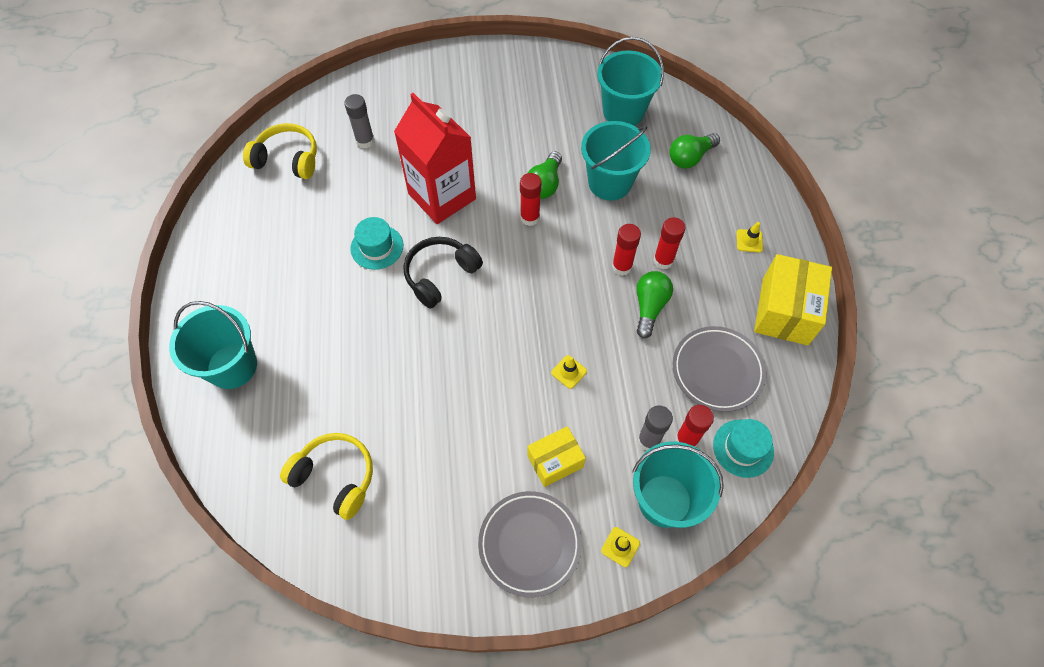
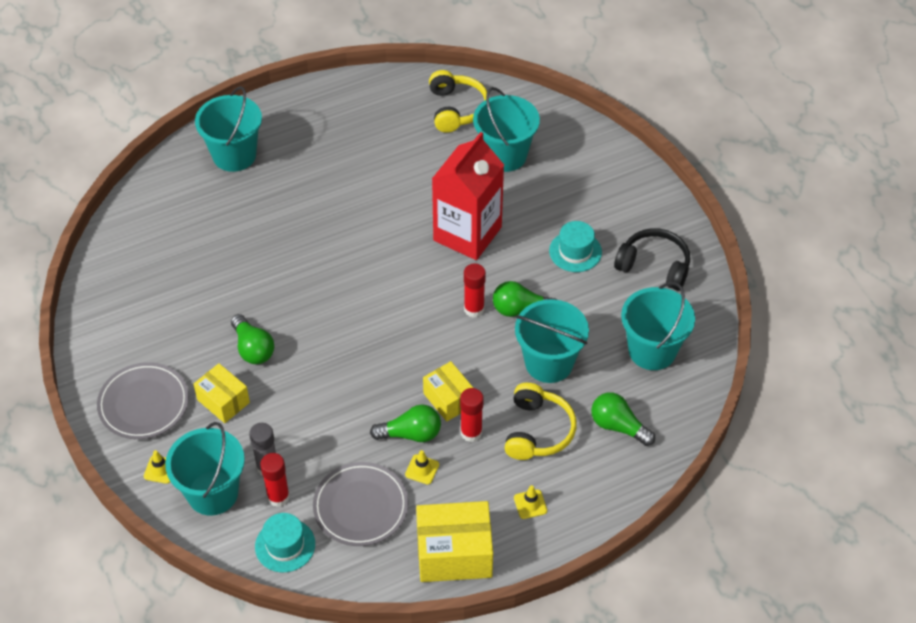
camera: 70 degrees right, 10 degrees down
yellow headphones [280,433,373,520] -> yellow headphones moved to [505,383,577,460]
grey glue stick [344,94,375,149] -> turquoise bucket [473,87,540,172]
turquoise hat [350,217,403,270] -> turquoise hat moved to [549,221,602,272]
black headphones [403,237,483,308] -> black headphones moved to [614,228,690,291]
yellow traffic cone [551,355,587,389] -> yellow traffic cone moved to [405,450,439,484]
red glue stick [612,224,641,276] -> yellow box [423,361,473,422]
none -> green light bulb [231,314,274,364]

